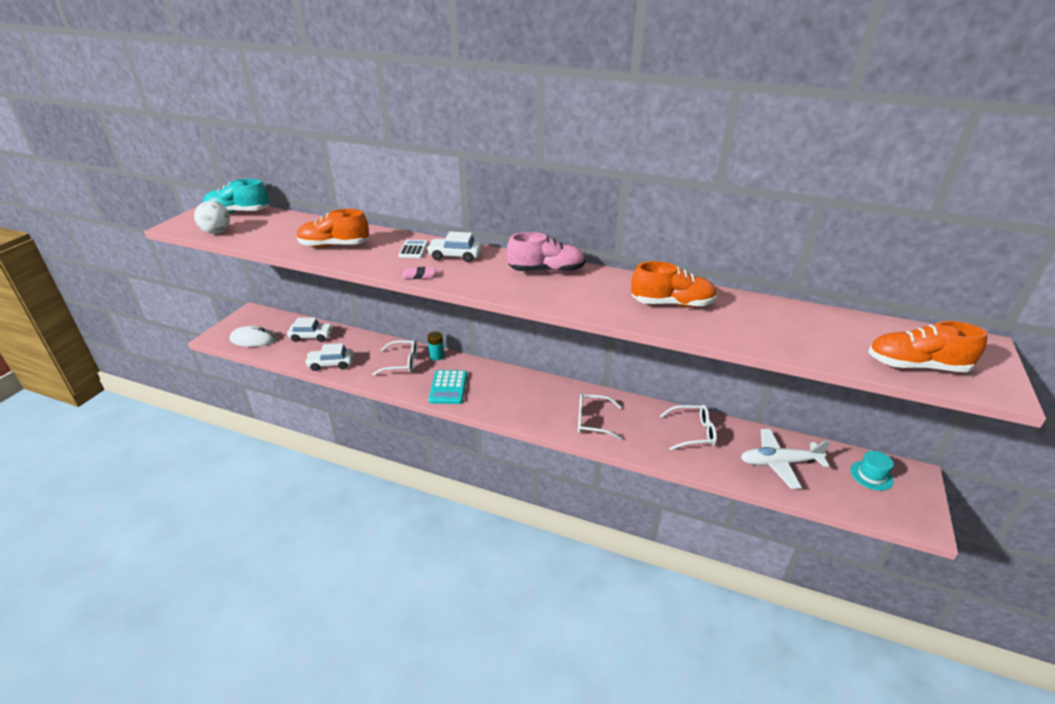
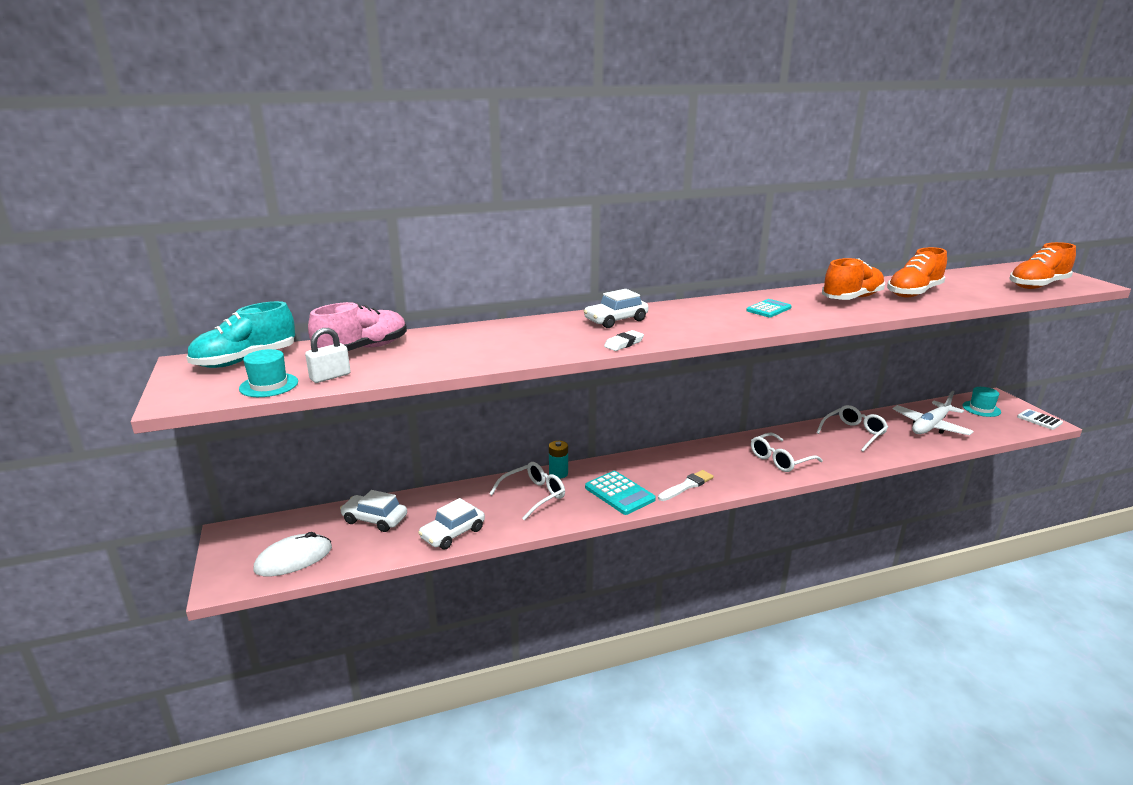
camera: 40 degrees left, 10 degrees down
white ball [194,201,230,234] -> turquoise hat [239,349,298,397]
white car [287,318,333,342] -> white car turned 120 degrees counterclockwise [340,490,407,532]
orange shoe [297,209,369,247] -> orange shoe moved to [887,247,947,297]
white calculator [398,240,428,258] -> white calculator moved to [1017,409,1063,430]
pink eraser [402,267,436,279] -> white eraser [604,330,644,351]
pink shoe [507,232,585,273] -> pink shoe moved to [308,302,407,351]
none -> white padlock [305,328,350,383]
none -> white brush [658,470,714,501]
none -> turquoise calculator [746,299,792,317]

